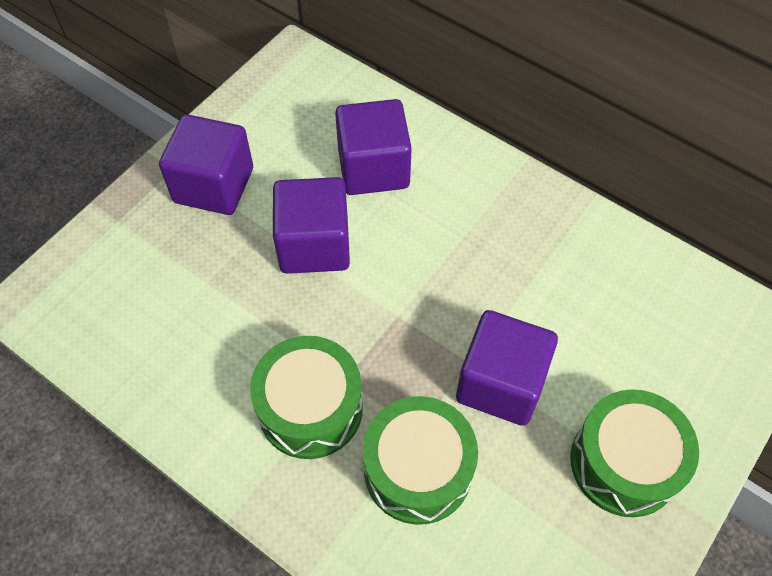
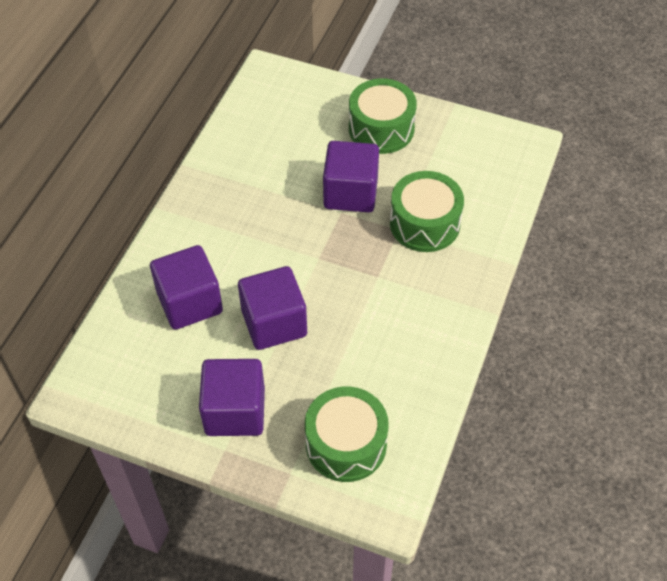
camera: 105 degrees left, 5 degrees down
green drum [250,336,363,459] -> green drum moved to [305,386,389,482]

